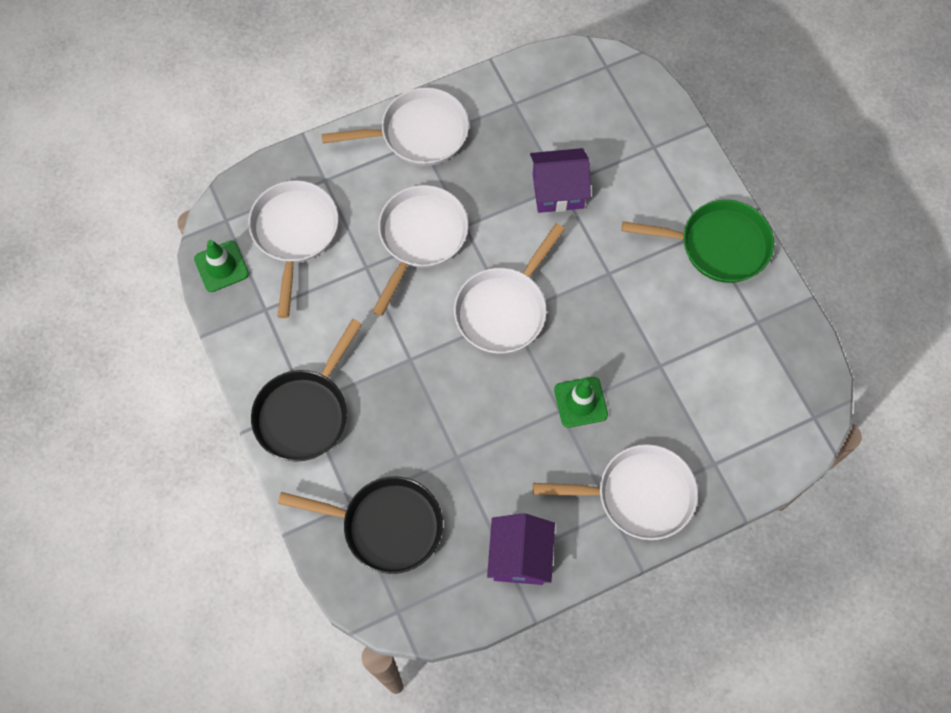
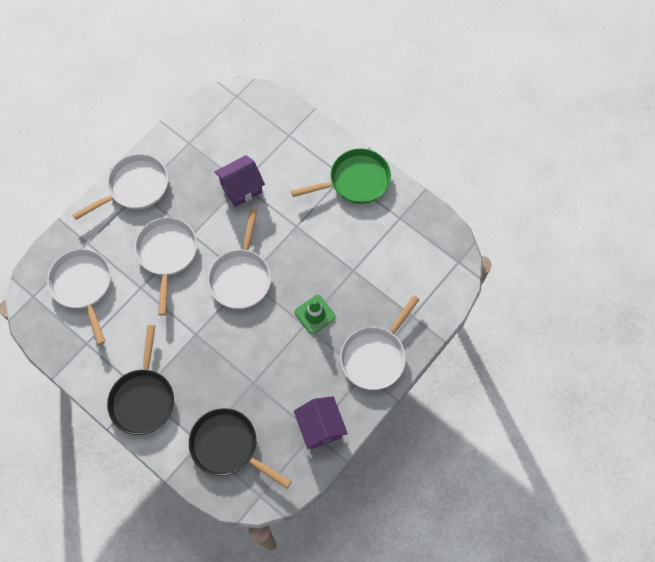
camera: 25 degrees left, 0 degrees up
green traffic cone [194,240,249,292] -> none
black pan [278,476,443,574] -> black pan turned 135 degrees counterclockwise [189,408,292,489]
white pan [533,444,698,540] -> white pan turned 150 degrees clockwise [340,295,420,390]

